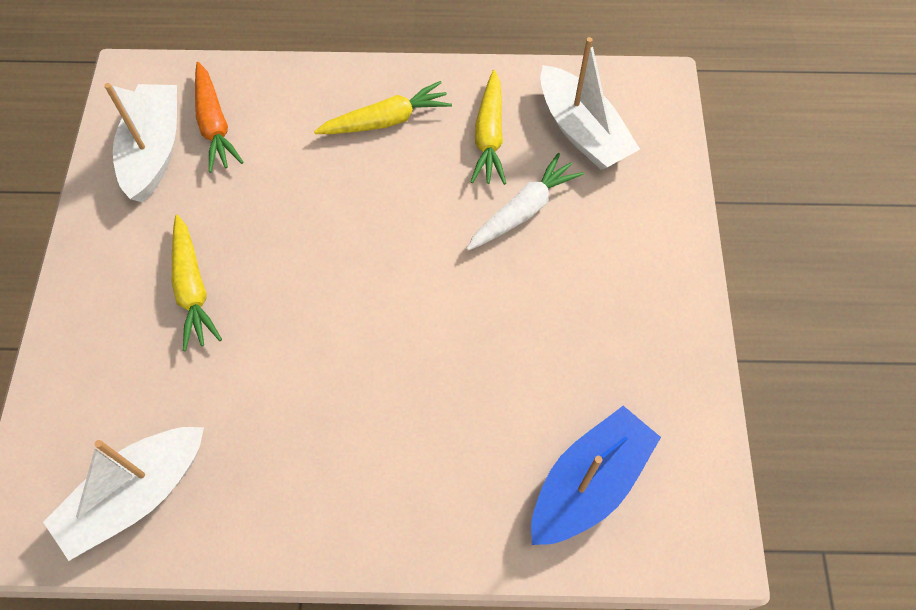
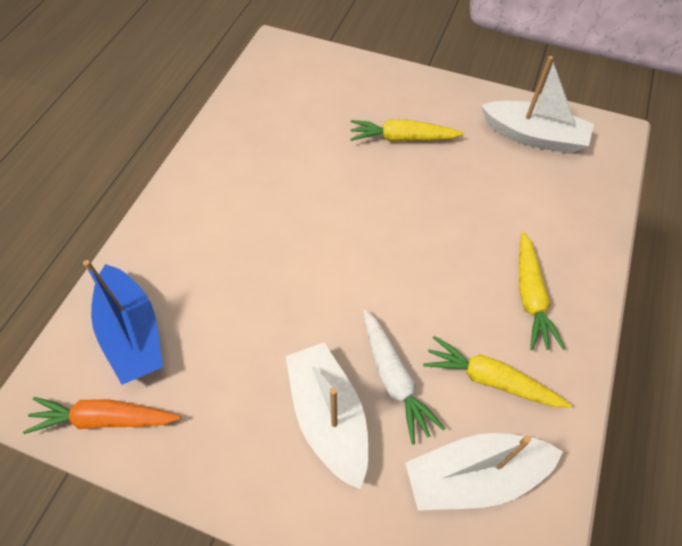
camera: 110 degrees right, 5 degrees down
white boat [43,427,204,561] -> white boat moved to [285,342,368,489]
orange carrot [195,62,244,173] -> orange carrot moved to [23,397,181,434]

